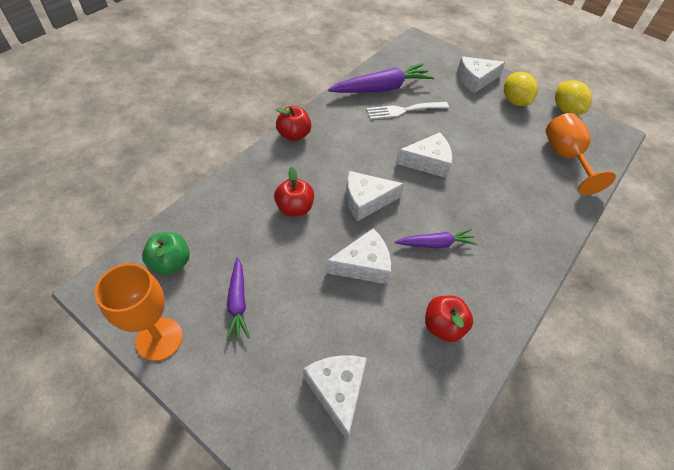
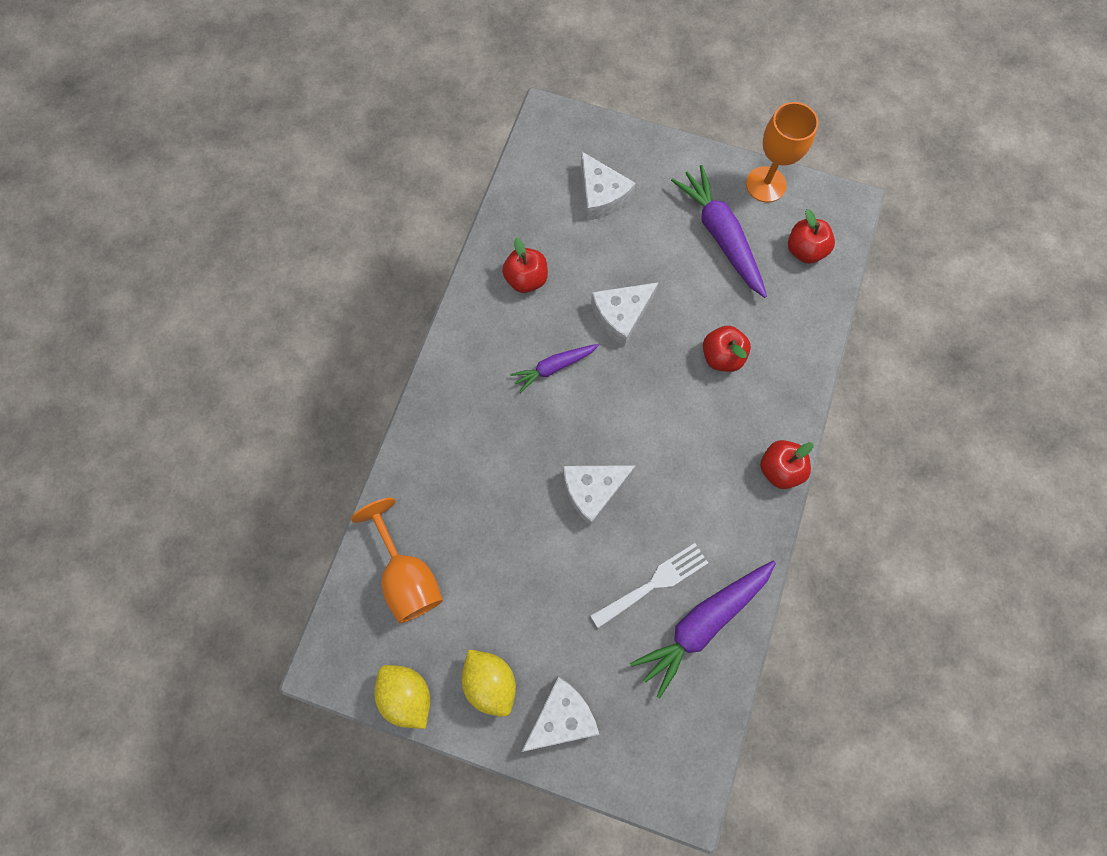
camera: 165 degrees right, 20 degrees up
green apple [142,232,190,275] -> red apple [788,209,835,264]
purple carrot [226,257,250,341] -> purple carrot [671,165,767,298], size x1.74
white cheese [346,171,404,221] -> none

